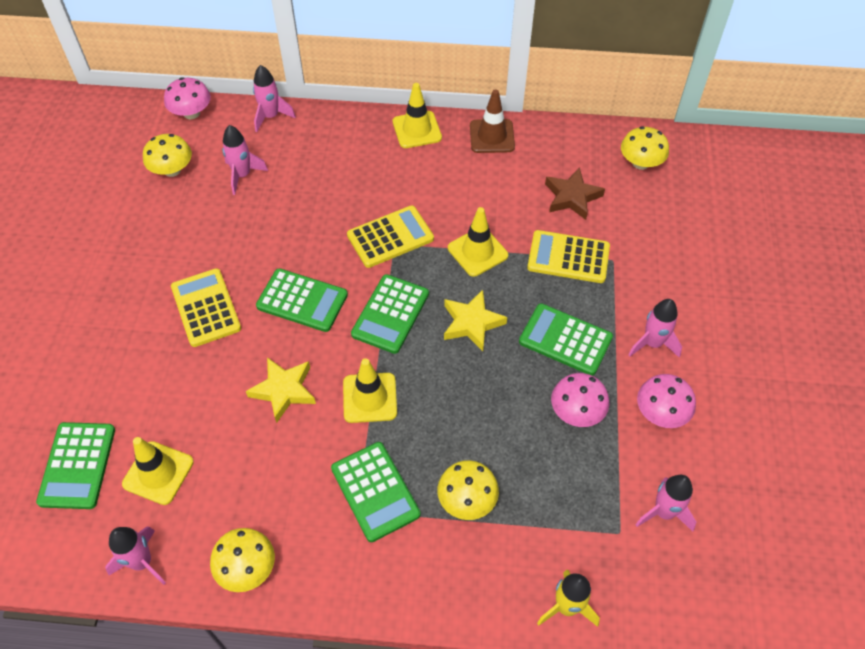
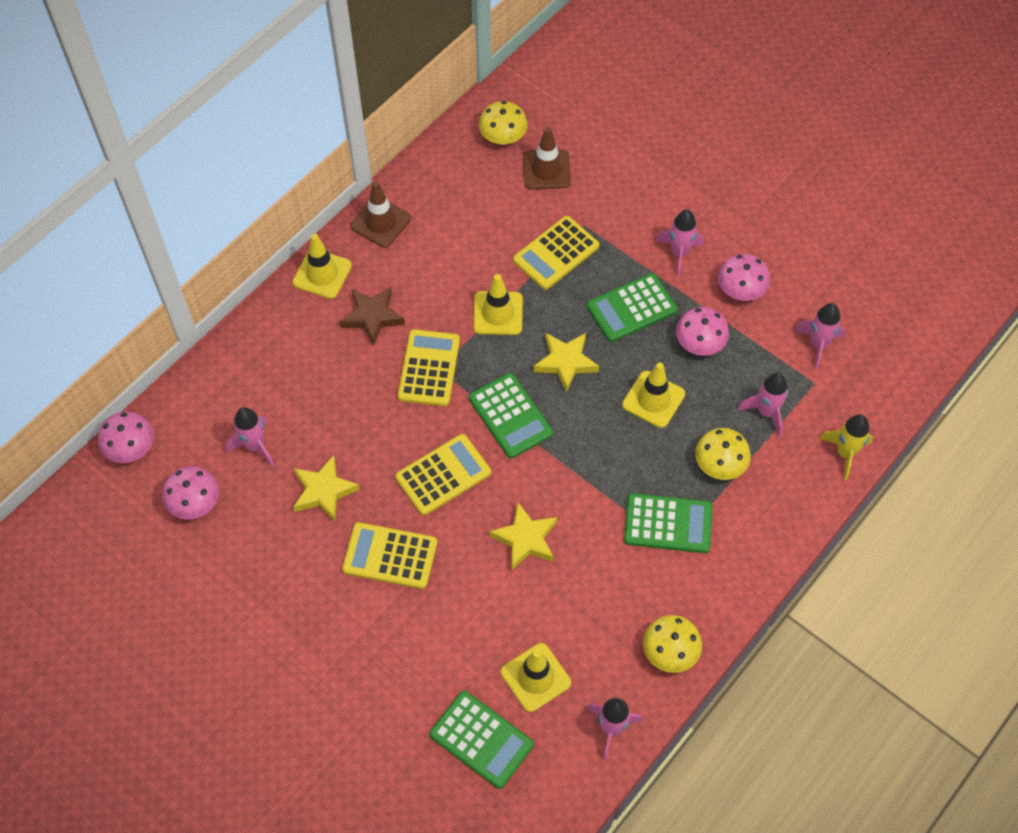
camera: 55 degrees left, 5 degrees up
yellow mushroom [143,134,192,177] -> pink mushroom [162,466,219,519]
pink rocket [253,65,296,132] -> pink rocket moved to [737,372,788,436]
green calculator [256,268,348,332] -> yellow calculator [395,434,491,516]
yellow traffic cone [343,358,397,423] -> yellow traffic cone moved to [622,362,685,428]
brown star [545,167,605,220] -> brown star moved to [339,287,405,346]
none -> yellow star [293,455,360,522]
none -> brown traffic cone [523,127,571,189]

